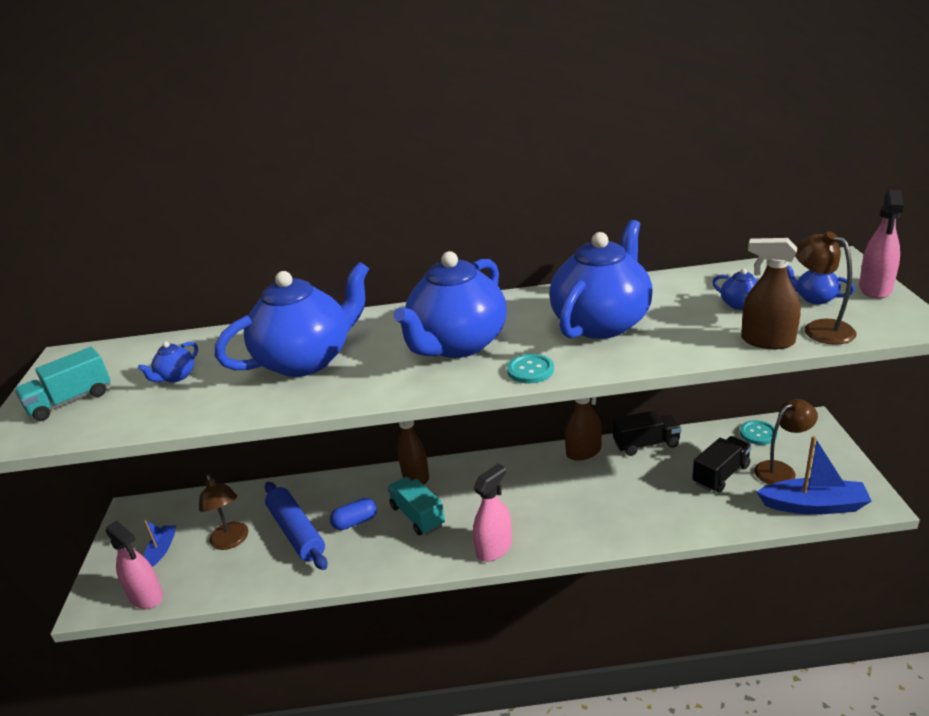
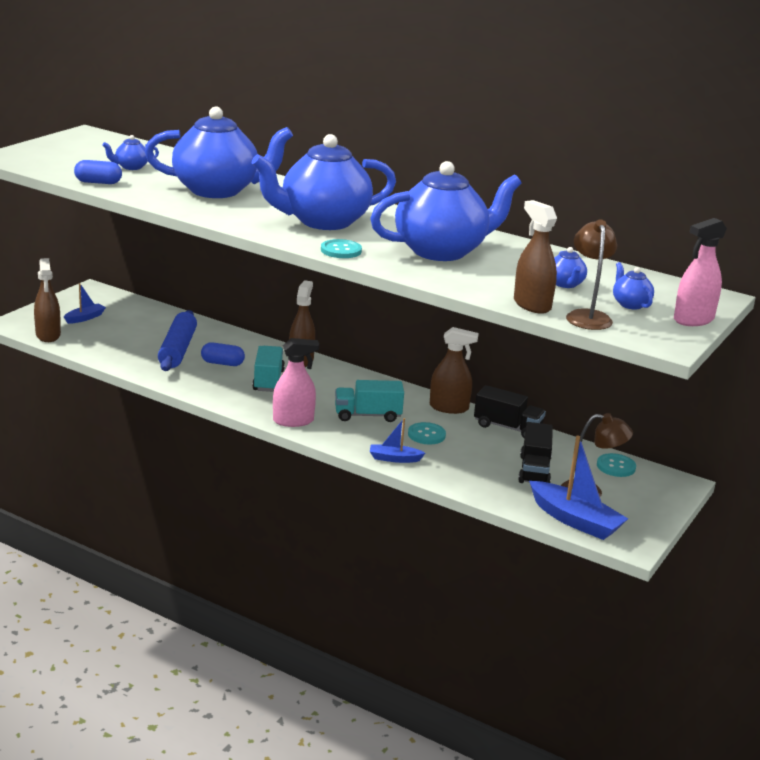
camera: 30 degrees right, 5 degrees down
turquoise truck [14,347,111,421] -> turquoise truck moved to [335,380,404,422]
pink spray bottle [106,520,163,609] -> brown spray bottle [34,258,61,342]
brown lamp [199,474,248,550] -> none
black truck [692,436,752,493] -> black truck turned 105 degrees clockwise [518,422,553,483]
none -> blue capsule [74,160,122,184]
none -> blue boat [370,418,425,463]
none -> turquoise button [408,422,446,444]

